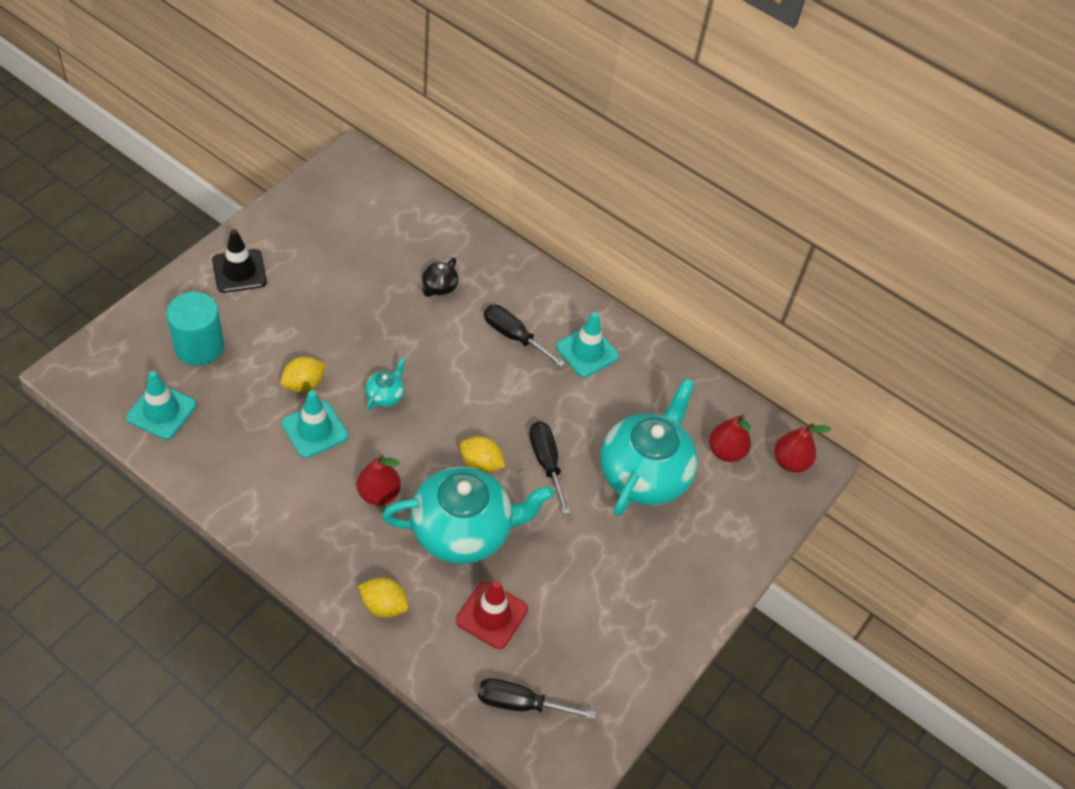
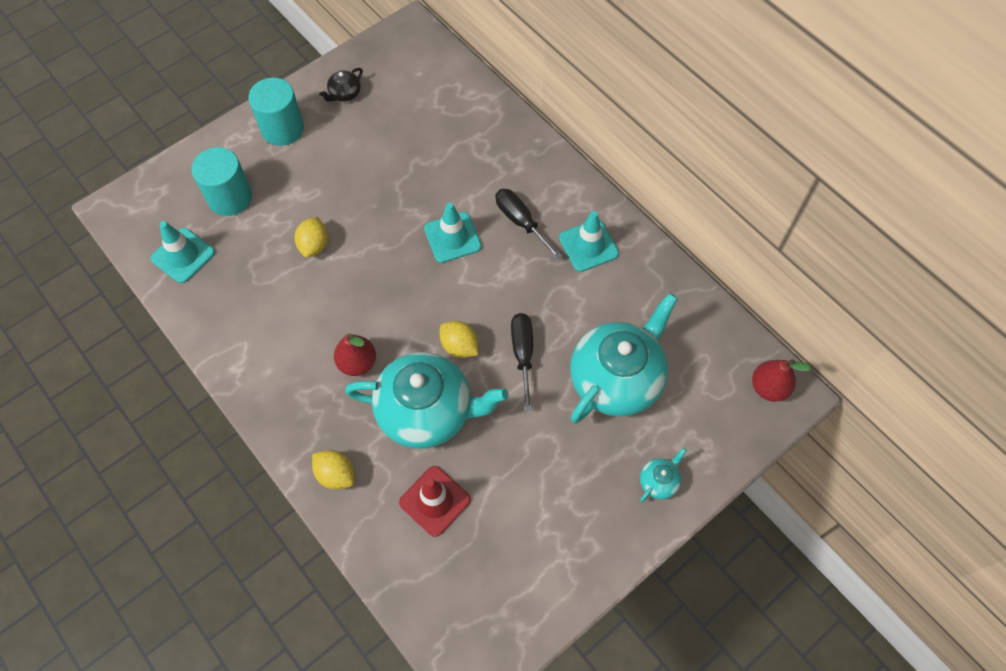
camera: 20 degrees right, 10 degrees up
black traffic cone [212,229,267,293] -> turquoise cylinder [248,78,304,146]
yellow lemon [280,356,326,392] -> yellow lemon turned 60 degrees counterclockwise [295,217,328,258]
turquoise traffic cone [281,390,348,458] -> turquoise traffic cone moved to [424,202,482,263]
turquoise teapot [365,358,405,410] -> turquoise teapot moved to [640,448,687,502]
black teapot [422,258,458,297] -> black teapot moved to [319,68,363,102]
black screwdriver [478,678,596,720] -> none
red pear [709,414,751,462] -> none

